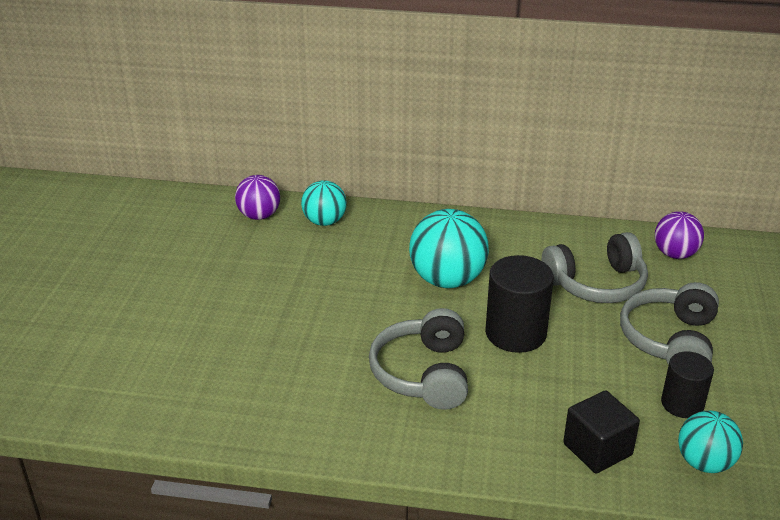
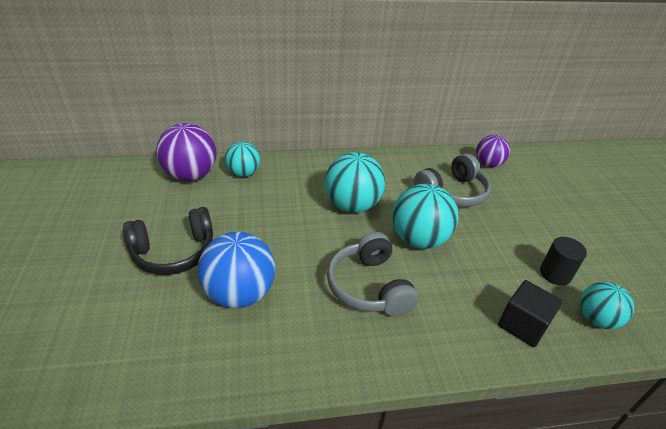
camera: 20 degrees left, 5 degrees up
purple ball [235,175,280,220] -> purple ball [156,123,216,181], size x1.60
black cylinder [485,255,554,353] -> turquoise ball [392,184,459,249]
grey headphones [620,282,719,365] -> none
none -> black headphones [123,207,213,275]
none -> blue ball [198,232,275,308]

